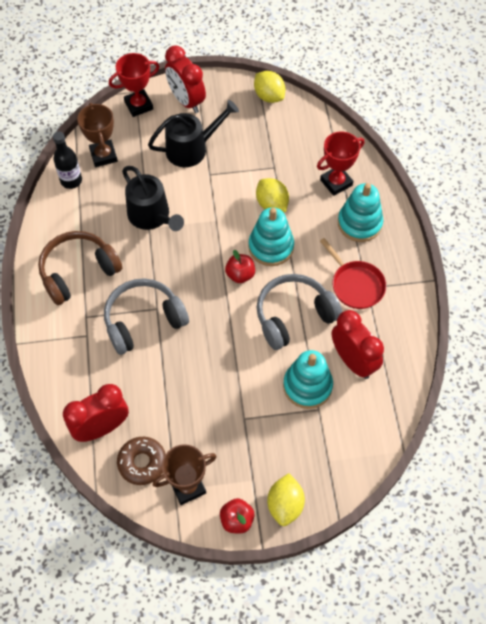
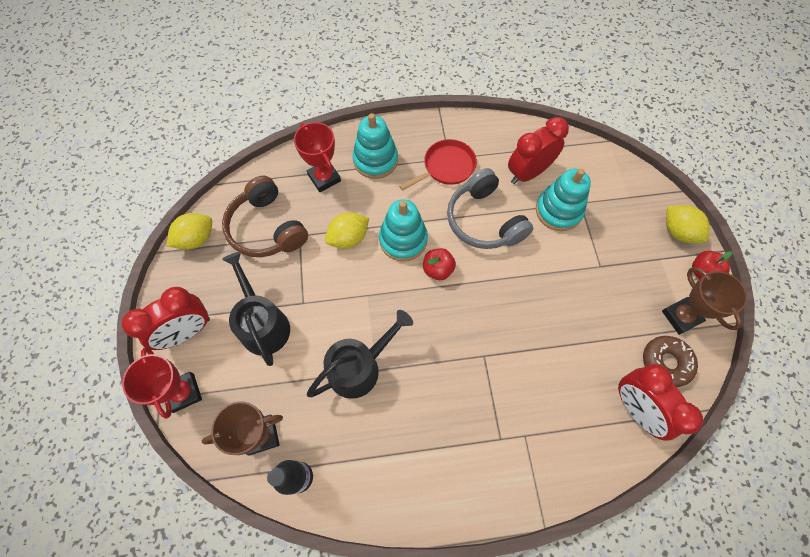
camera: 90 degrees left, 5 degrees up
brown headphones [38,231,122,305] -> brown headphones moved to [222,176,308,257]
grey headphones [104,278,189,355] -> none
yellow lemon [267,473,305,526] -> yellow lemon turned 45 degrees clockwise [666,205,710,243]

